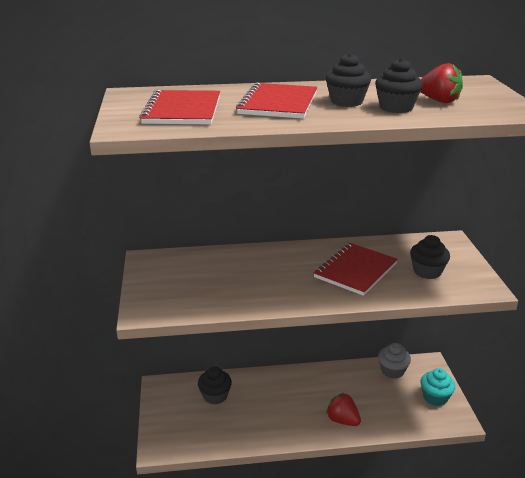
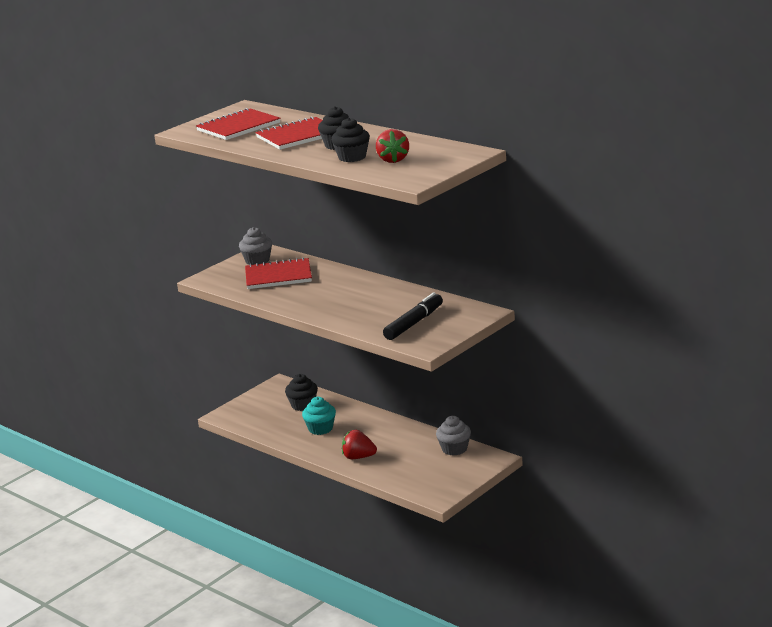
camera: 50 degrees right, 5 degrees down
red notebook [314,243,398,296] -> red notebook moved to [245,257,312,289]
red strawberry [326,393,361,426] -> red strawberry turned 75 degrees counterclockwise [342,430,377,459]
black cupcake [410,235,450,279] -> black marker [383,292,443,340]
turquoise cupcake [420,368,455,406] -> turquoise cupcake moved to [302,397,336,435]
none -> grey cupcake [239,227,272,265]

